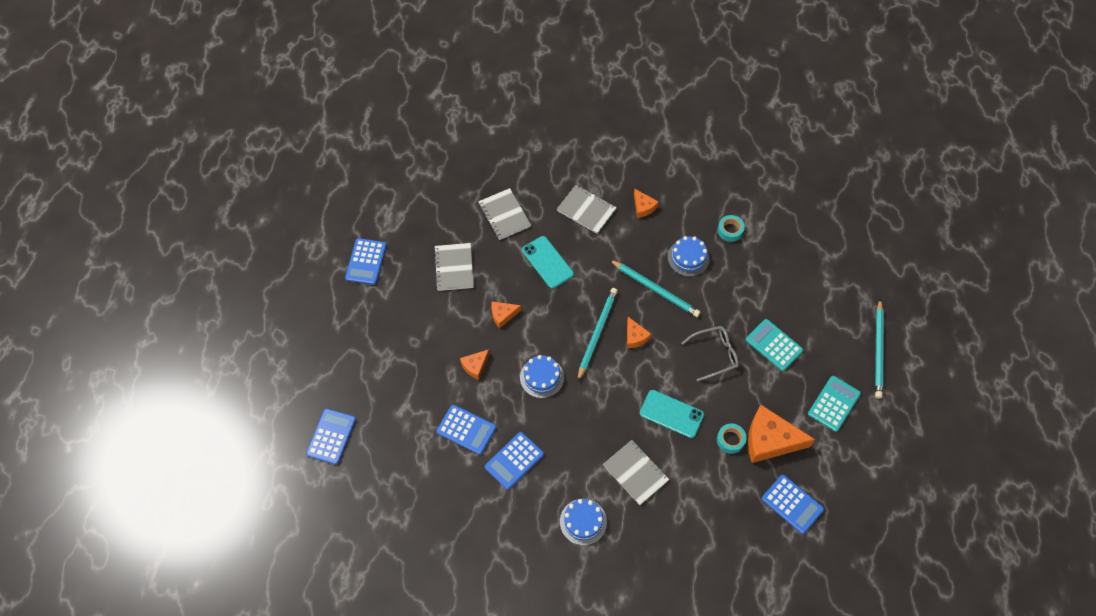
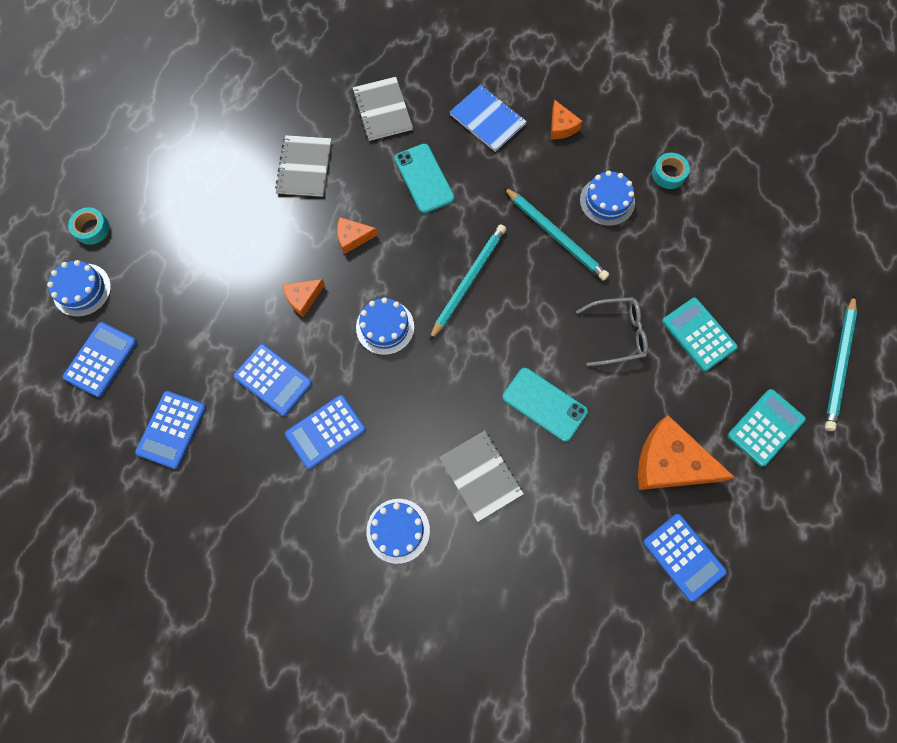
camera: 10 degrees right, 10 degrees up
blue calculator [345,238,387,285] -> blue calculator moved to [135,391,206,469]
grey notebook [557,185,617,234] -> blue notebook [450,85,527,152]
orange cheese [627,317,651,348] -> none
turquoise tape [717,423,747,454] -> turquoise tape moved to [68,207,110,245]
none -> blue cake [47,260,111,317]

